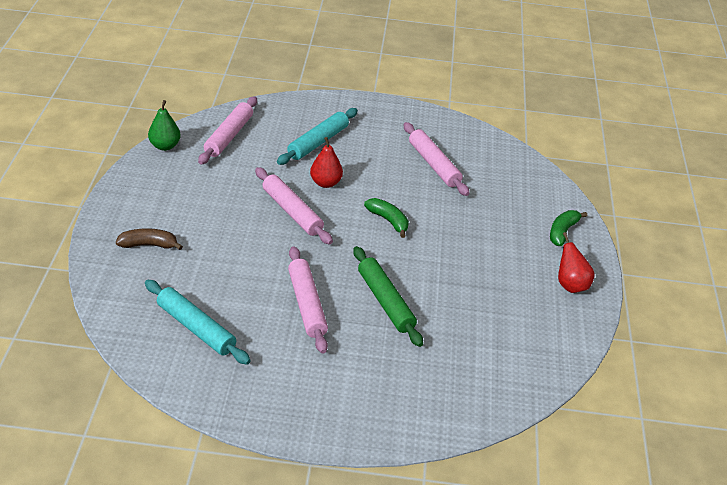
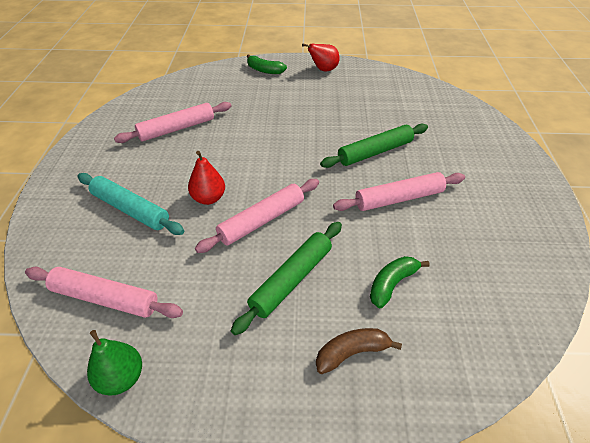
camera: 90 degrees left, 5 degrees up
brown banana [116,228,183,250] -> brown banana turned 75 degrees clockwise [316,328,402,374]
turquoise rolling pin [145,280,251,365] -> none
green banana [364,198,409,238] -> green banana moved to [370,256,429,308]
none -> green rolling pin [231,222,342,335]

